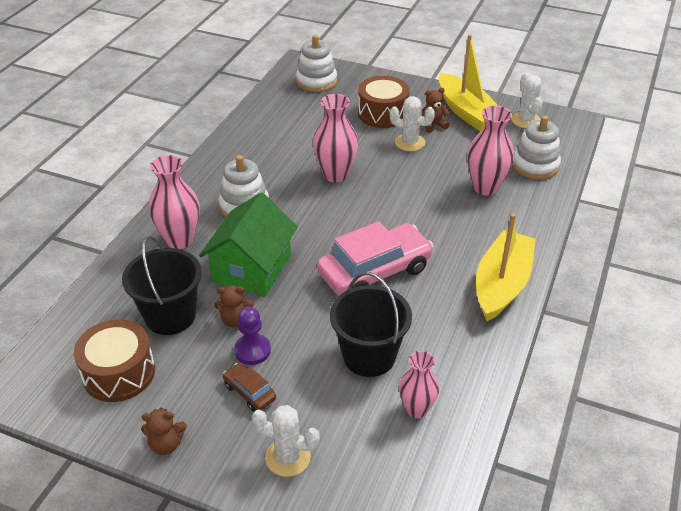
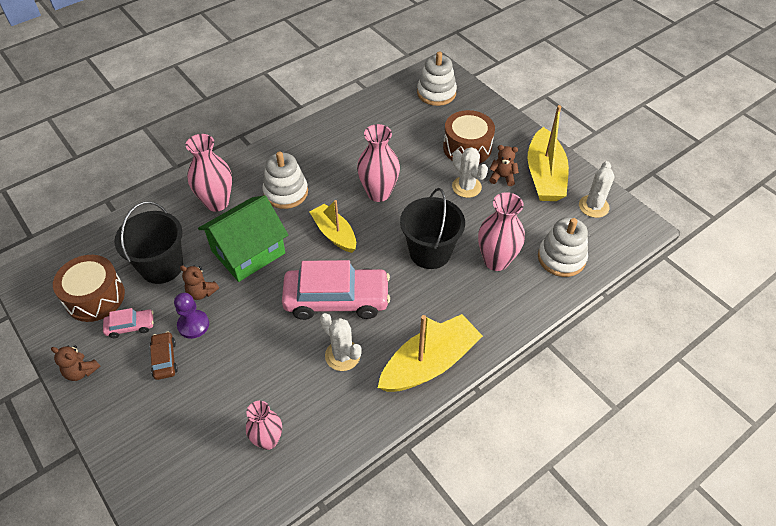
camera: 30 degrees right, 10 degrees up
white cactus [252,405,320,477] -> white cactus moved to [320,313,362,371]
black bucket [330,272,412,377] -> black bucket moved to [400,188,465,269]
none -> pink car [103,308,154,338]
none -> yellow boat [310,200,356,253]

